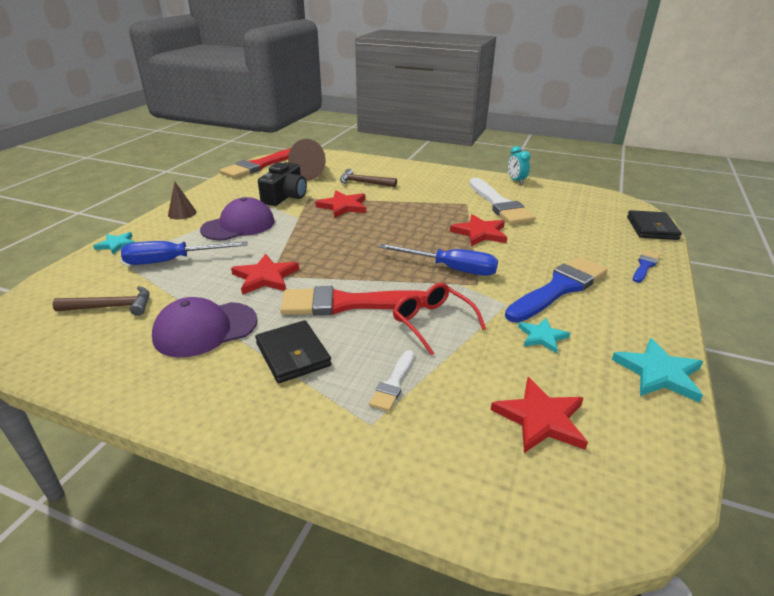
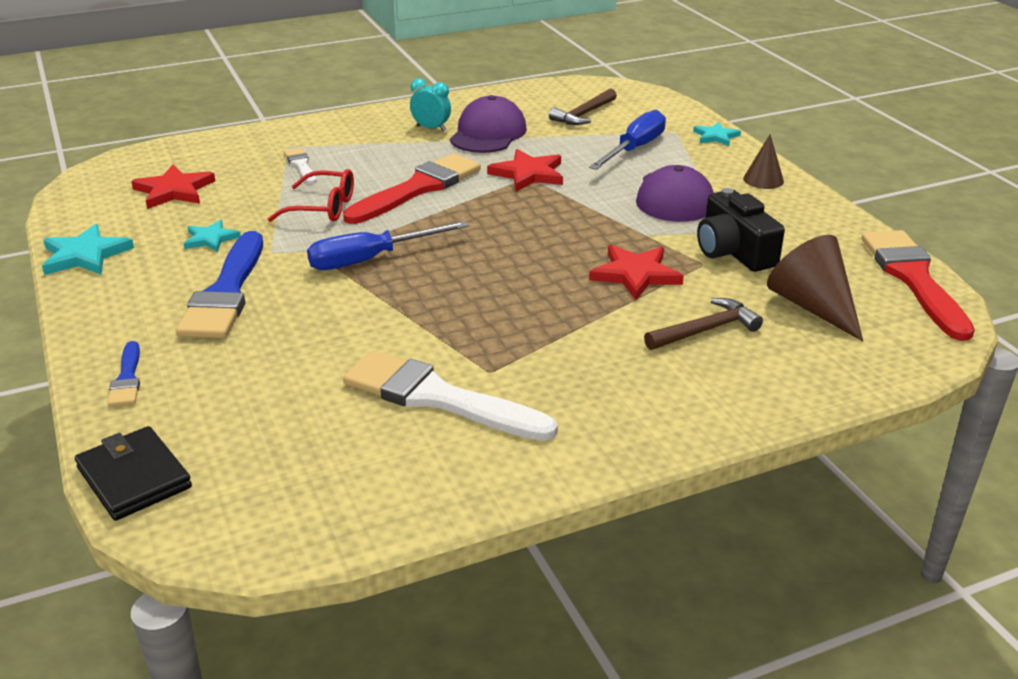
camera: 135 degrees right, 0 degrees up
black wallet [255,320,332,383] -> none
red star [450,214,507,246] -> none
turquoise clock [508,146,531,184] -> turquoise clock moved to [410,78,451,132]

